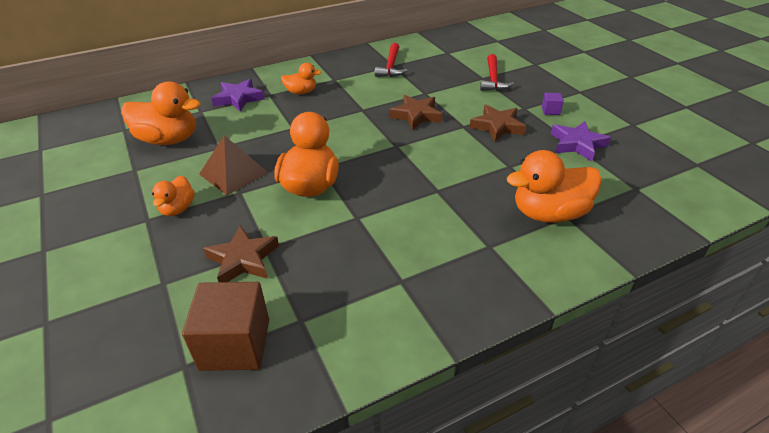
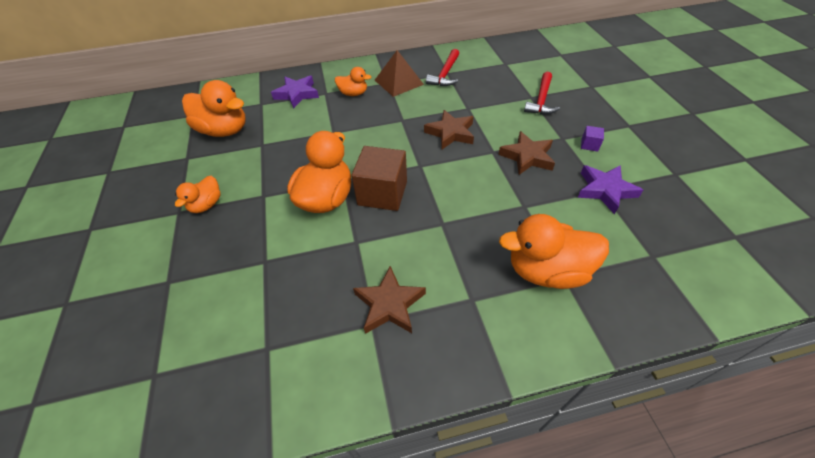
camera: 15 degrees right, 10 degrees up
brown cube [182,282,269,371] -> brown cube moved to [351,146,407,211]
brown pyramid [199,135,268,195] -> brown pyramid moved to [375,50,424,97]
brown star [203,225,279,282] -> brown star moved to [353,266,426,334]

